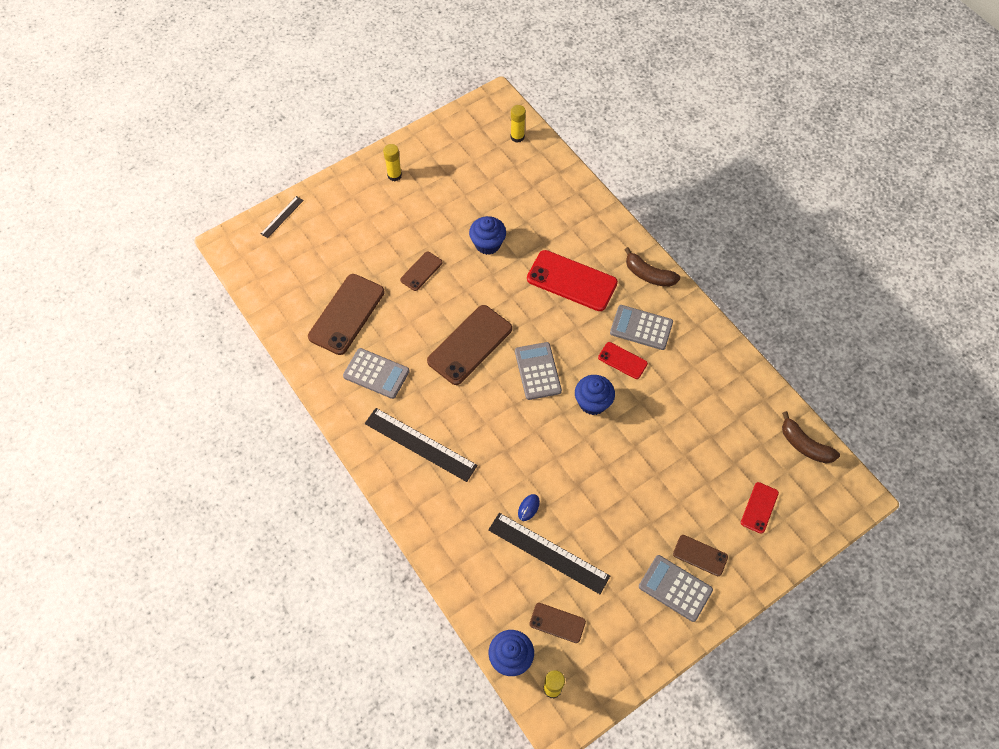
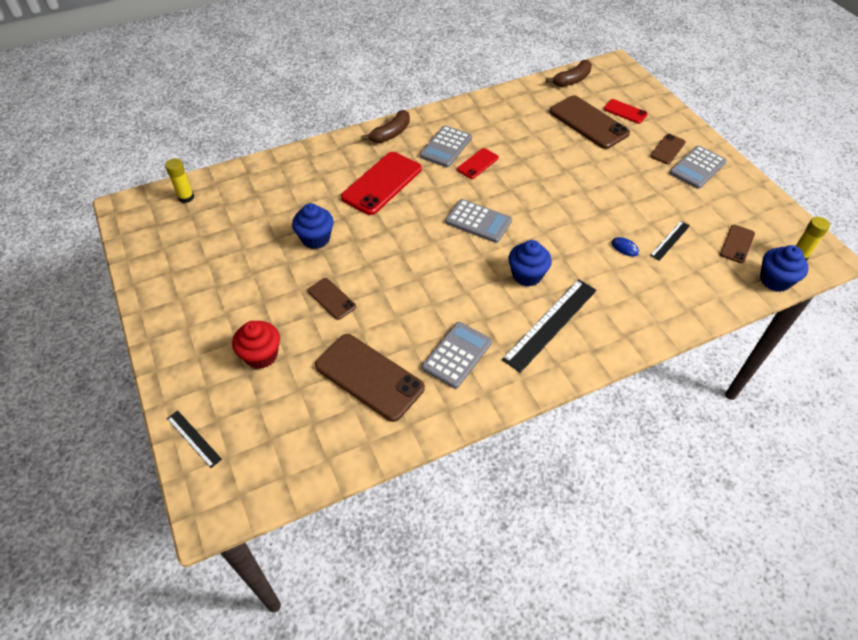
camera: 80 degrees left, 10 degrees down
yellow glue stick [383,144,402,181] -> none
brown phone [427,305,512,385] -> brown phone moved to [550,95,630,149]
black ruler [489,513,610,594] -> black ruler [650,221,690,261], size x0.52
grey calculator [515,342,562,400] -> grey calculator turned 150 degrees counterclockwise [445,199,512,243]
blue cupcake [575,375,615,415] -> blue cupcake moved to [508,240,552,286]
none -> red cupcake [232,321,280,369]

